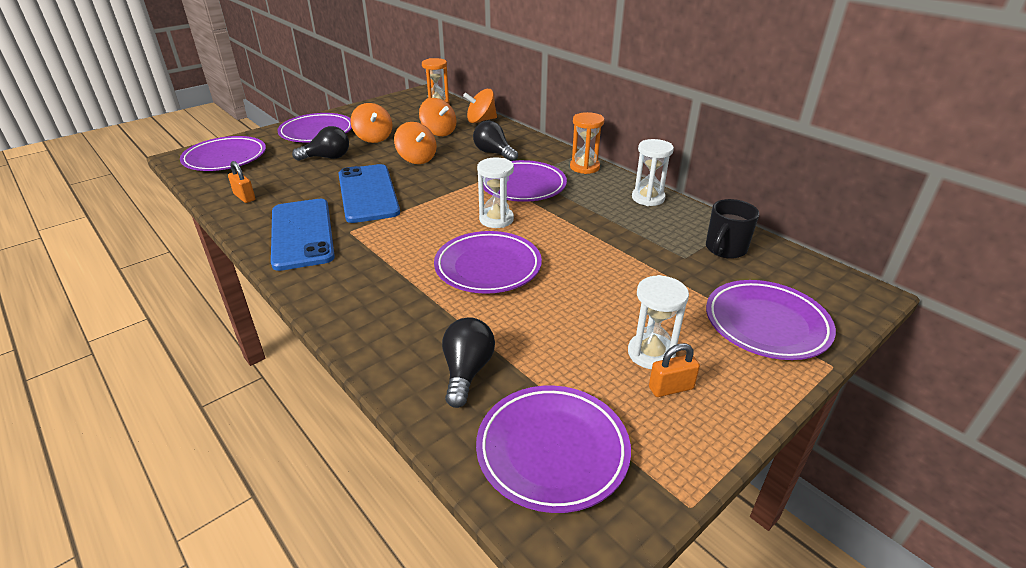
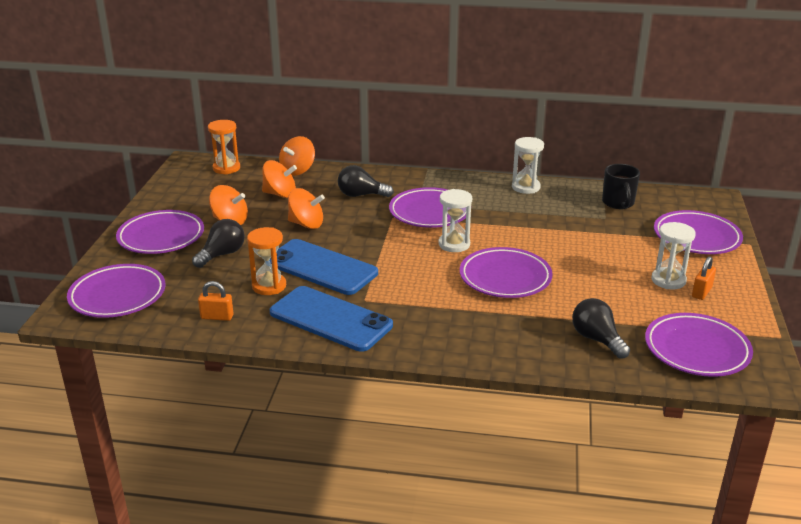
camera: 40 degrees left, 5 degrees down
orange hourglass [570,112,604,174] -> orange hourglass moved to [247,227,286,295]

